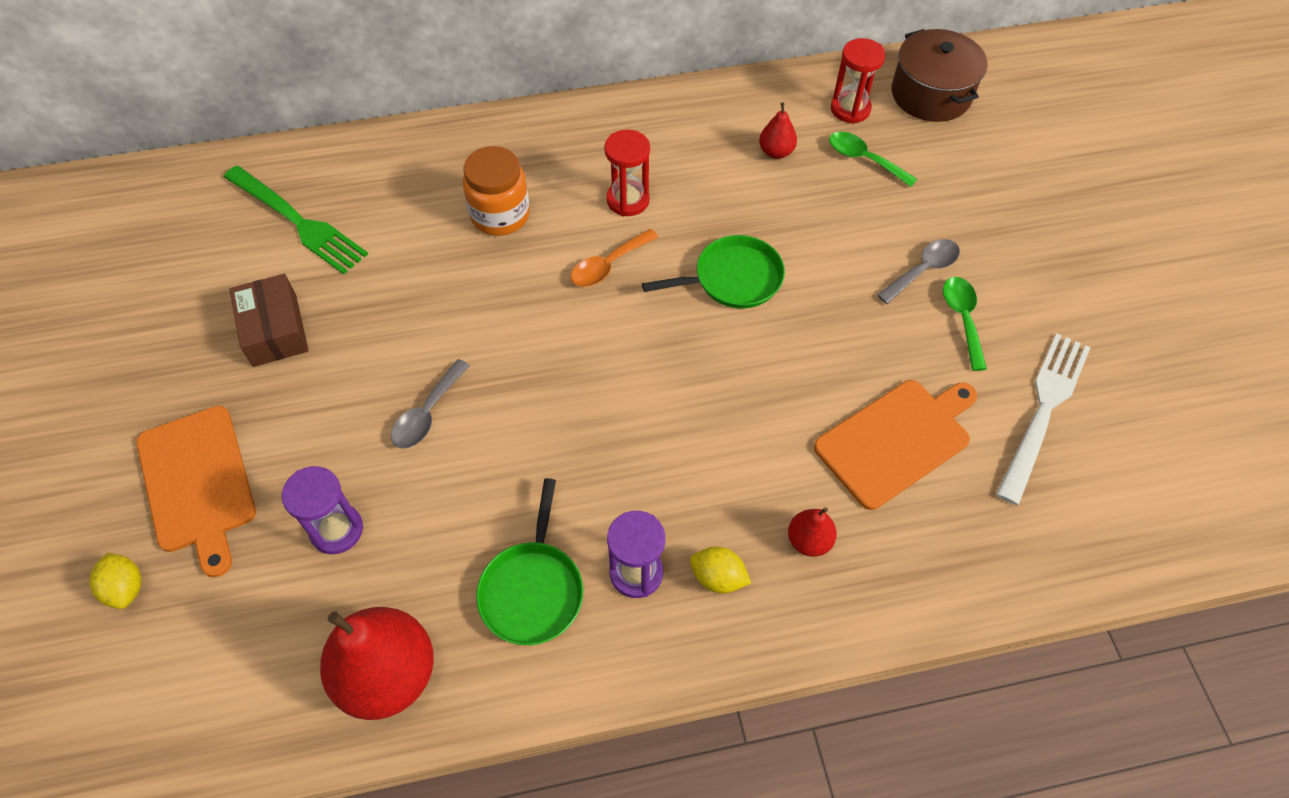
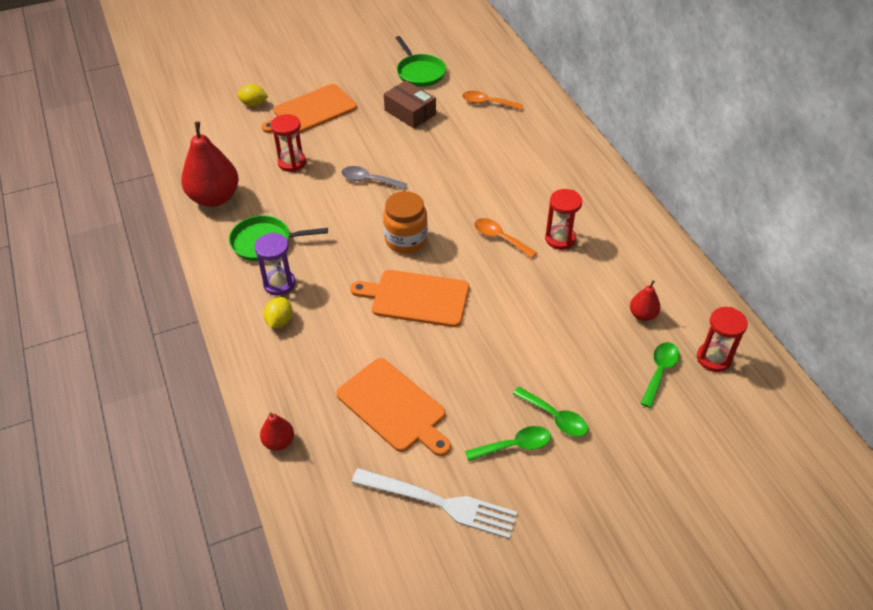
camera: 80 degrees right, 10 degrees down
yellow lemon [89,552,142,609] -> yellow lemon turned 45 degrees clockwise [237,84,268,107]
green fork [224,166,368,275] -> orange spoon [462,91,523,110]
brown box [229,274,309,367] -> brown box turned 75 degrees clockwise [384,80,436,128]
purple hourglass [282,466,363,554] -> red hourglass [271,114,306,172]
orange jar [463,146,530,236] -> orange jar moved to [383,191,428,253]
green pan [642,235,785,308] -> green pan moved to [396,36,446,87]
red pear [788,507,837,557] -> red pear moved to [260,413,294,451]
grey spoon [877,239,960,304] -> green spoon [513,387,588,437]
brown pot [892,29,988,122] -> none
none -> orange cutting board [350,270,469,327]

